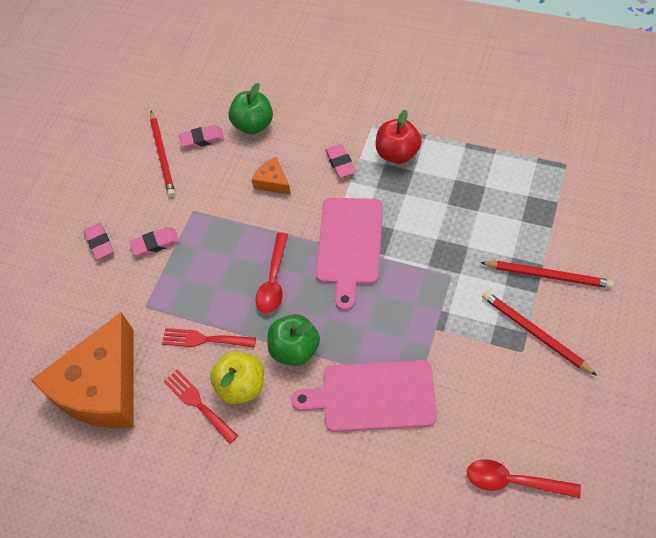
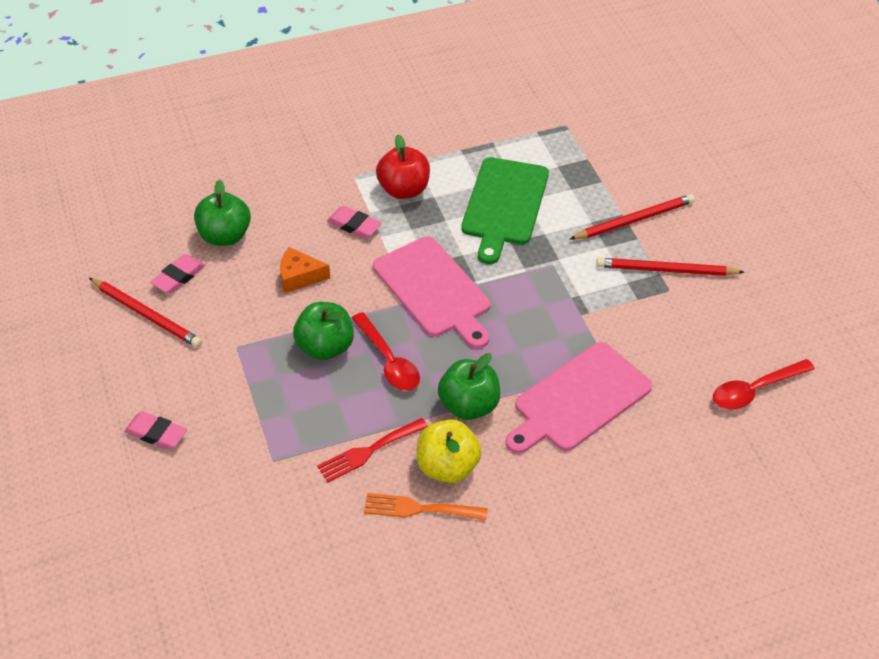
camera: 45 degrees left, 10 degrees down
orange cheese [31,312,134,428] -> none
pink eraser [129,227,180,257] -> none
red fork [163,370,238,444] -> orange fork [364,493,488,520]
none -> green apple [293,302,354,360]
none -> green cutting board [461,157,549,264]

